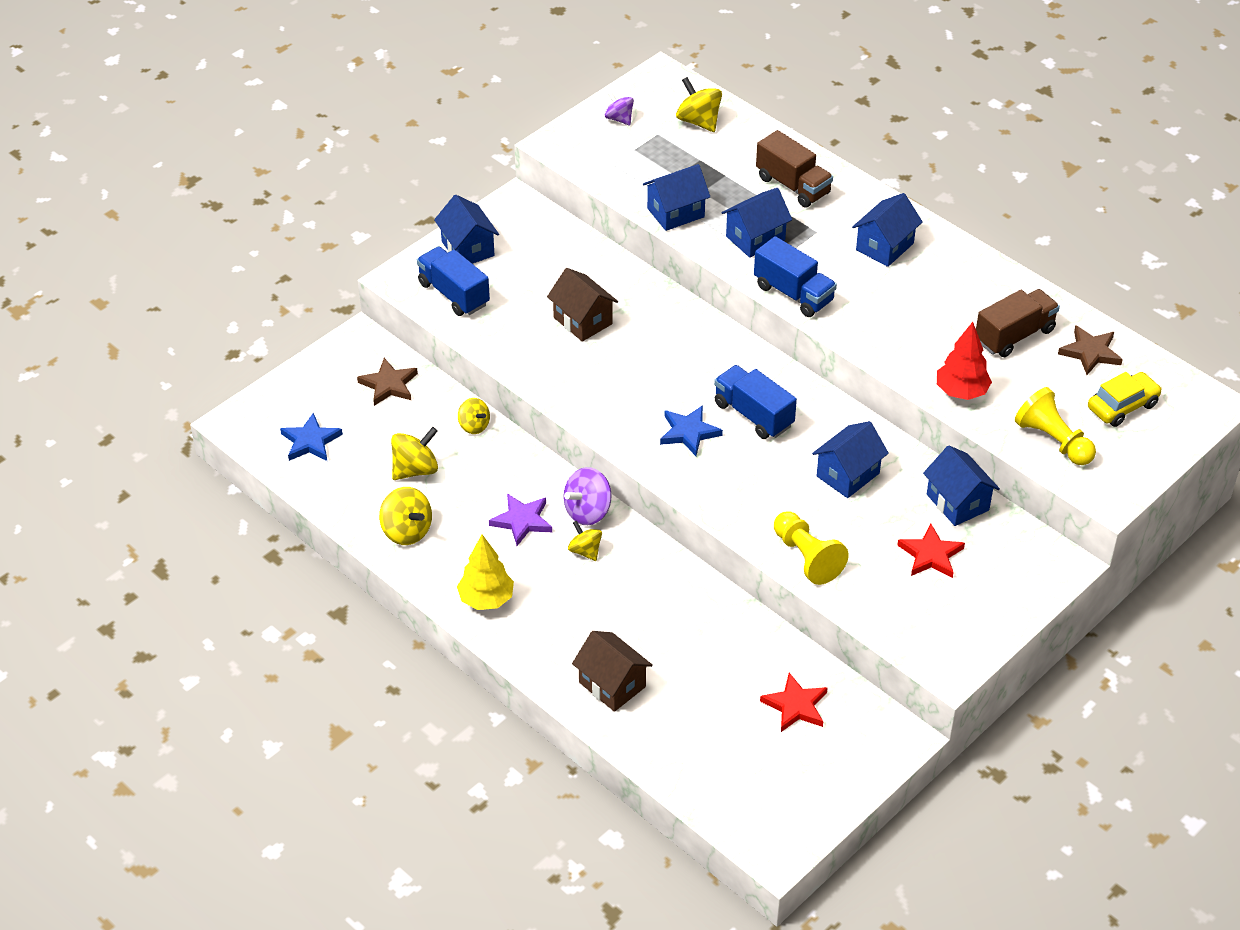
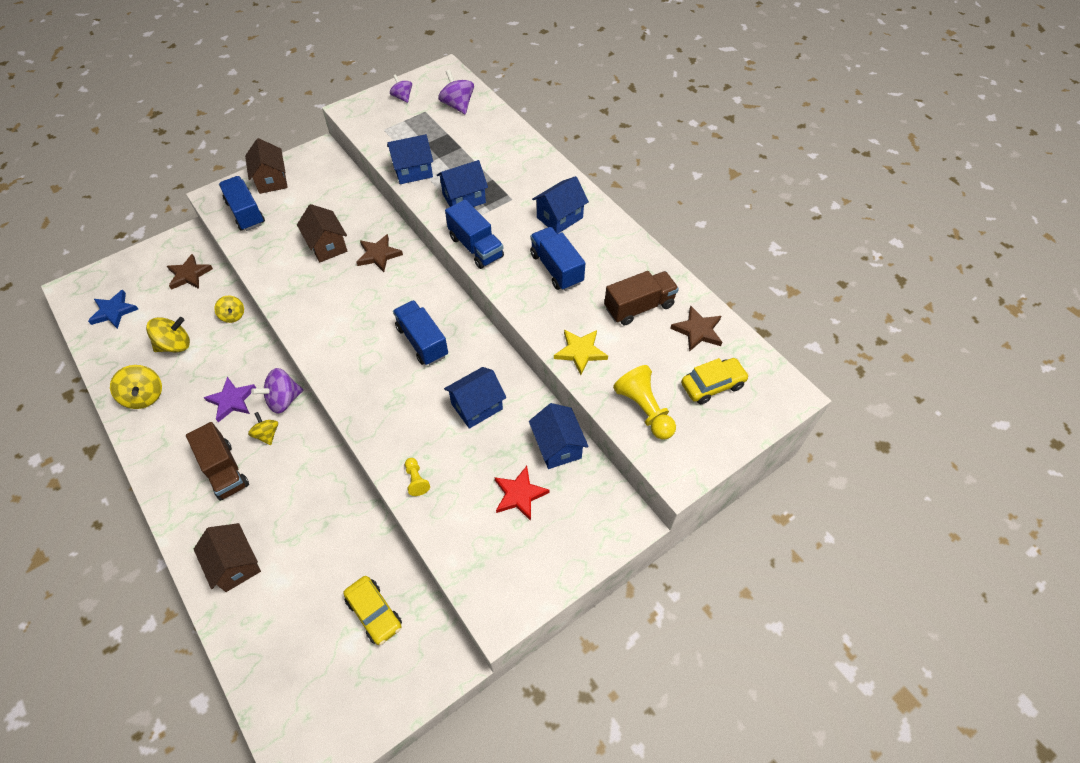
camera: 10 degrees right, 10 degrees up
blue house [434,195,499,264] -> brown house [245,138,288,194]
yellow tree [457,534,514,610] -> none
blue star [660,405,723,456] -> none
yellow spinning top [676,77,722,132] -> purple spinning top [438,69,474,114]
brown truck [756,130,833,208] -> brown truck moved to [186,422,249,501]
red star [760,673,828,732] -> yellow car [343,576,402,645]
yellow pawn [774,511,849,585] -> yellow pawn [405,458,430,496], size x0.54
red tree [937,322,992,400] -> yellow star [554,329,608,375]
none -> brown star [357,234,403,272]
none -> blue truck [530,227,585,291]

